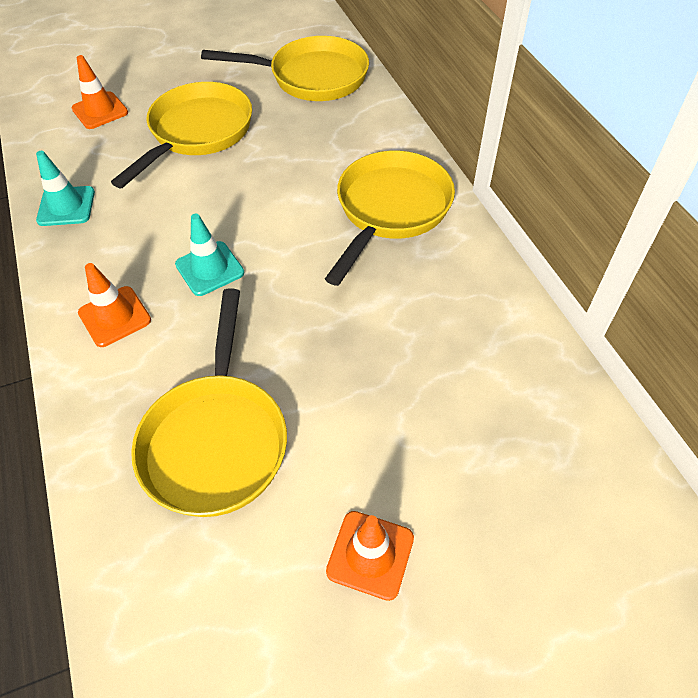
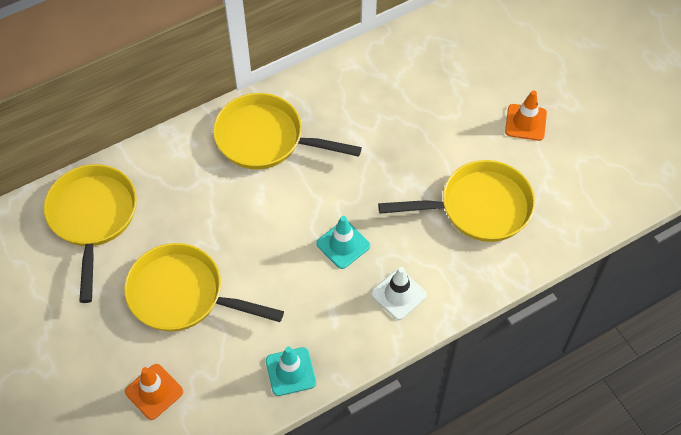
camera: 100 degrees left, 5 degrees up
orange traffic cone [78,263,151,347] -> white traffic cone [371,267,427,320]

